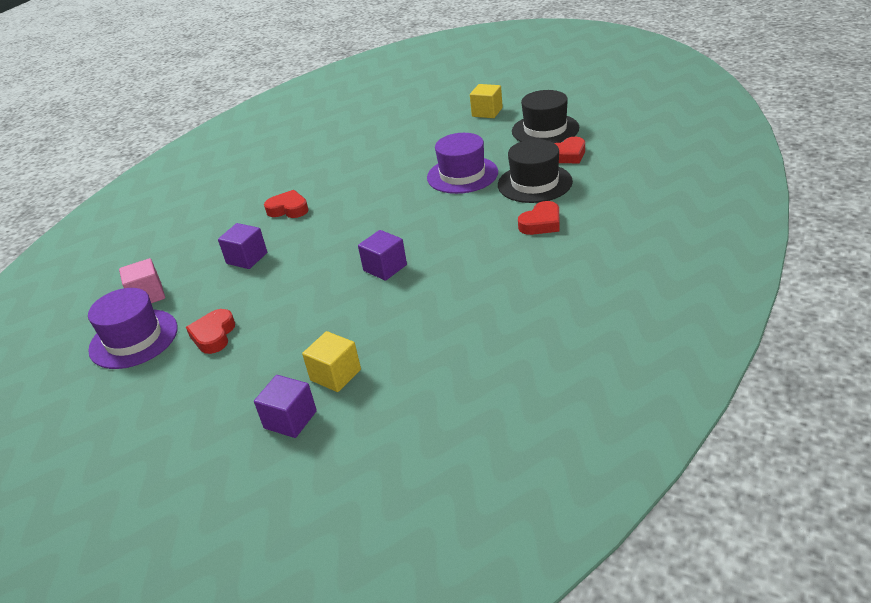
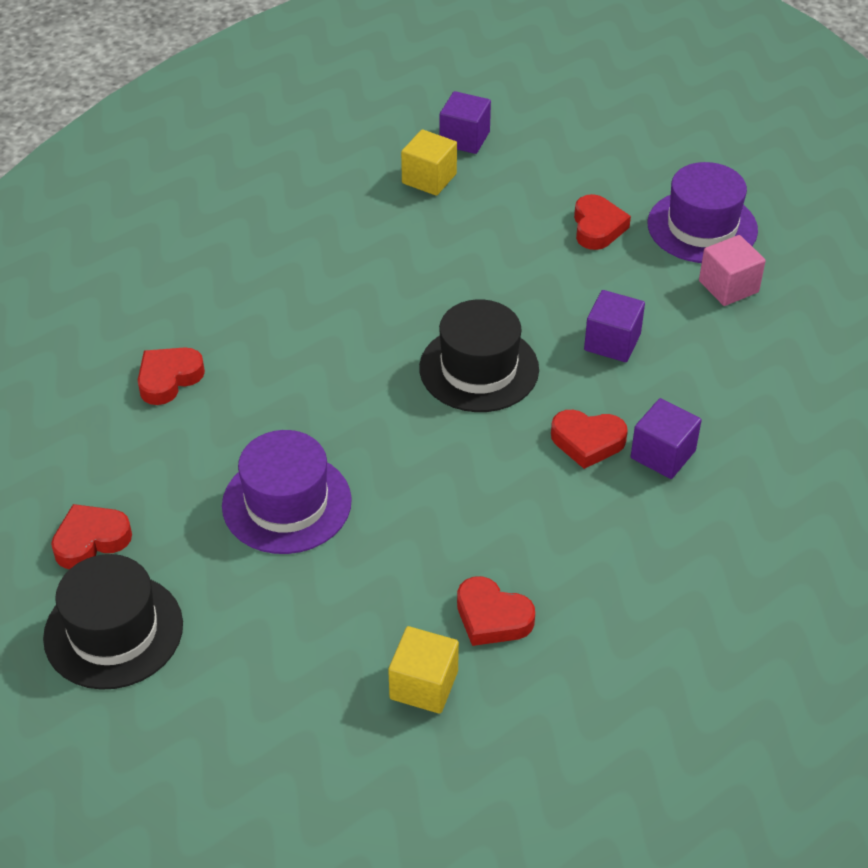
camera: 170 degrees right, 10 degrees up
purple cube [358,230,407,281] -> purple cube moved to [631,398,702,479]
yellow cube [470,84,503,118] -> yellow cube moved to [388,626,459,714]
black hat [498,139,573,203] -> black hat moved to [419,299,539,412]
none -> red heart [457,576,535,646]

